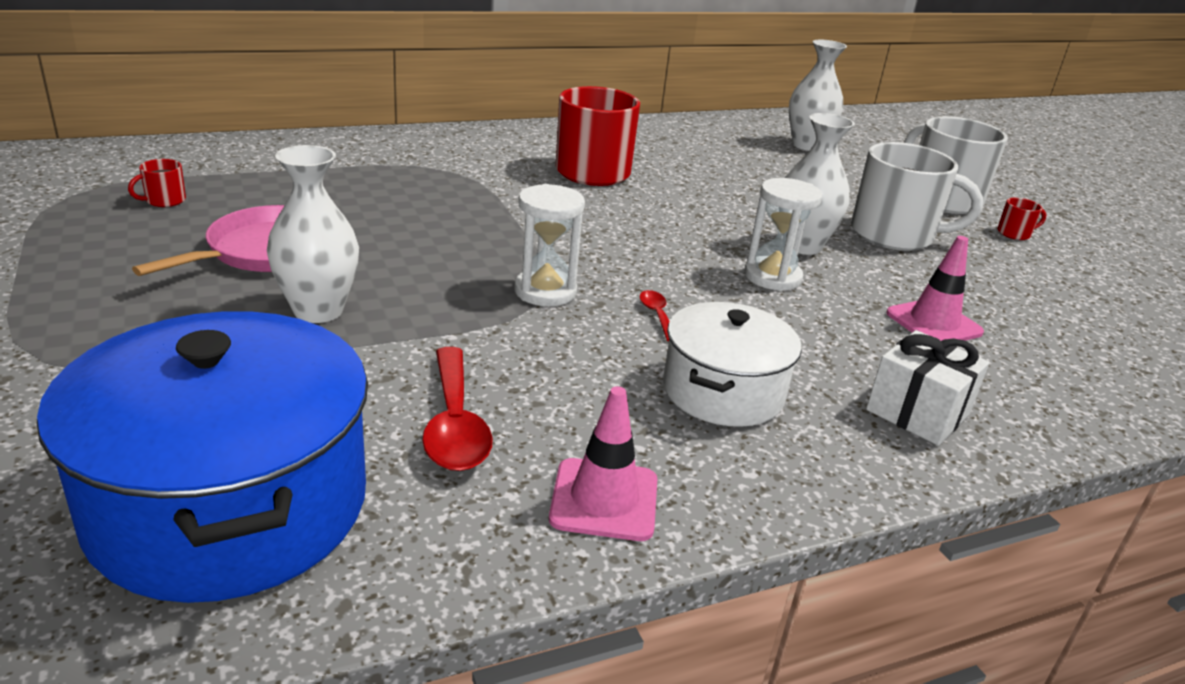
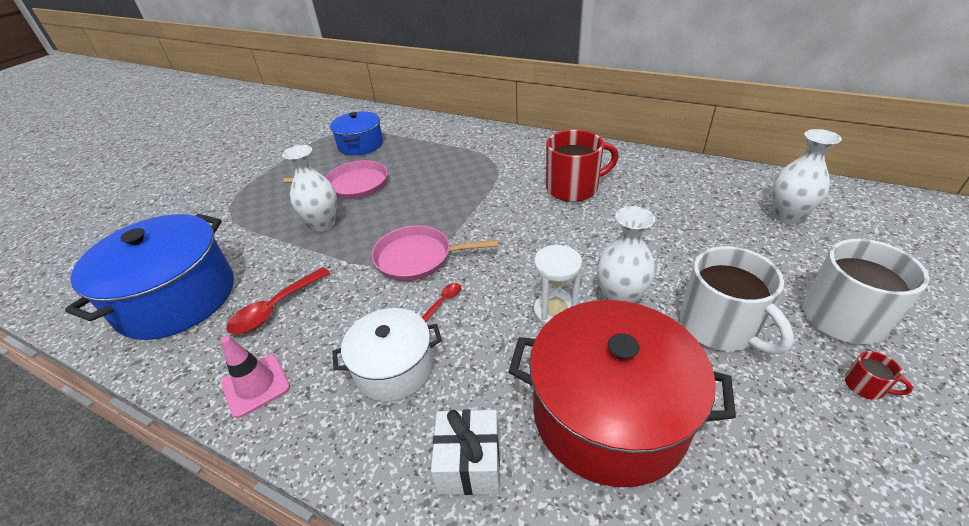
camera: 55 degrees right, 10 degrees up
red mug [128,159,186,207] -> blue pot [330,111,383,156]
white hourglass [514,184,585,306] -> pink pan [372,225,499,281]
pink traffic cone [886,236,984,341] -> red pot [509,300,736,487]

